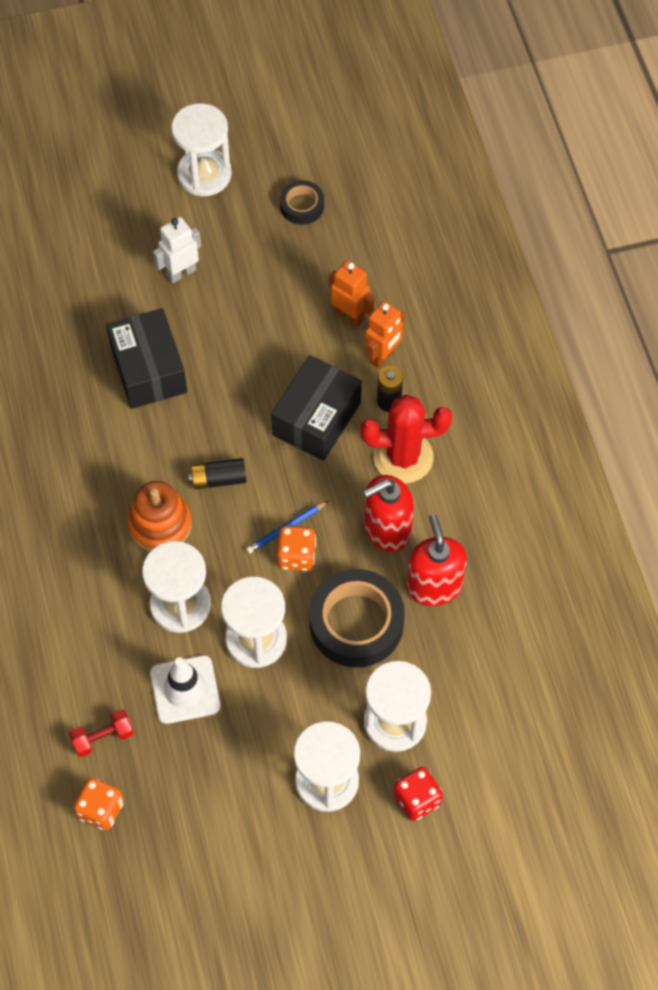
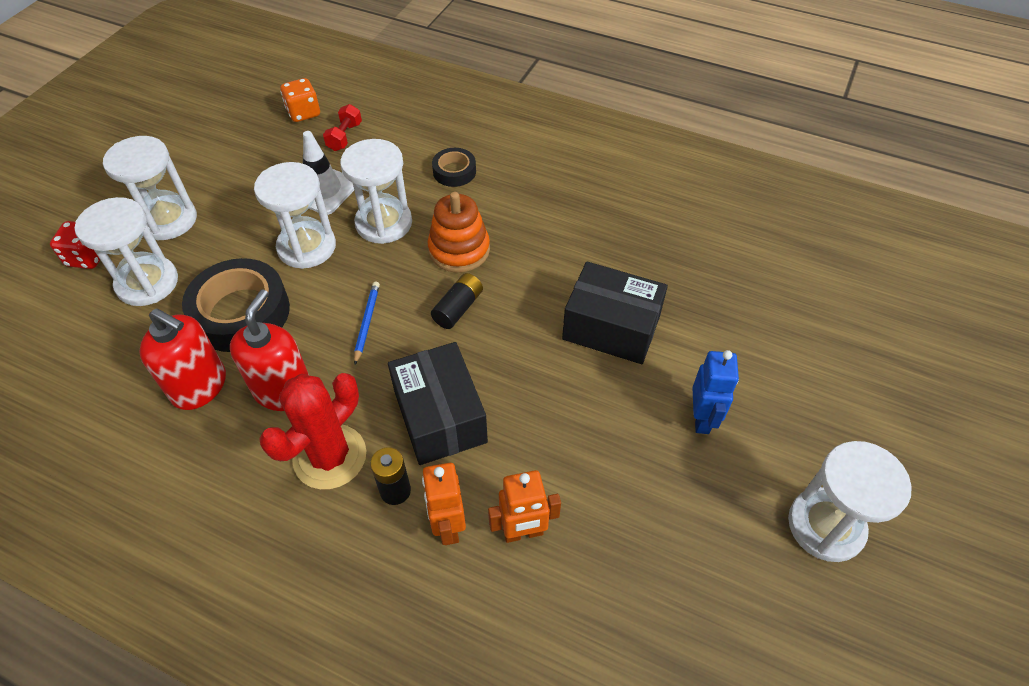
camera: 130 degrees right, 10 degrees down
white robot [153,217,201,283] -> blue robot [692,350,739,434]
orange dice [277,526,316,571] -> none
black tape [280,180,324,225] -> black tape moved to [432,148,476,187]

